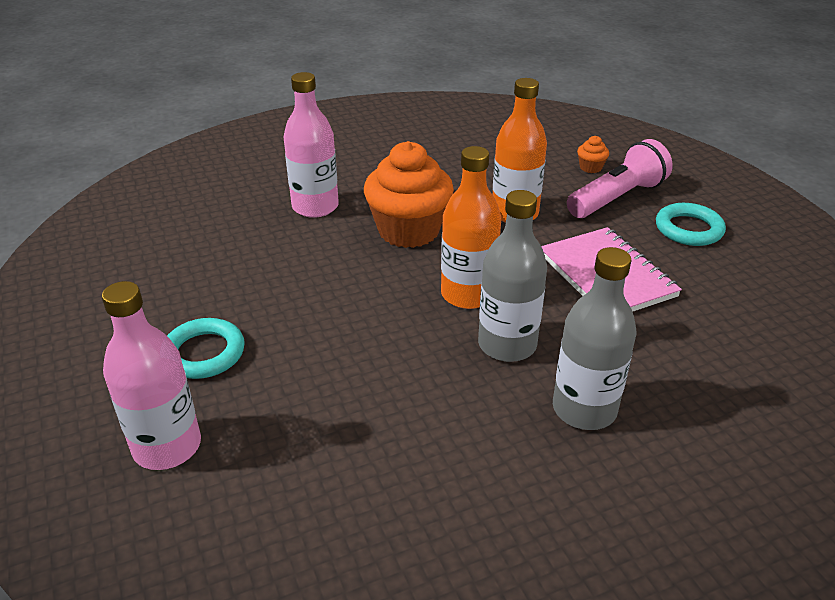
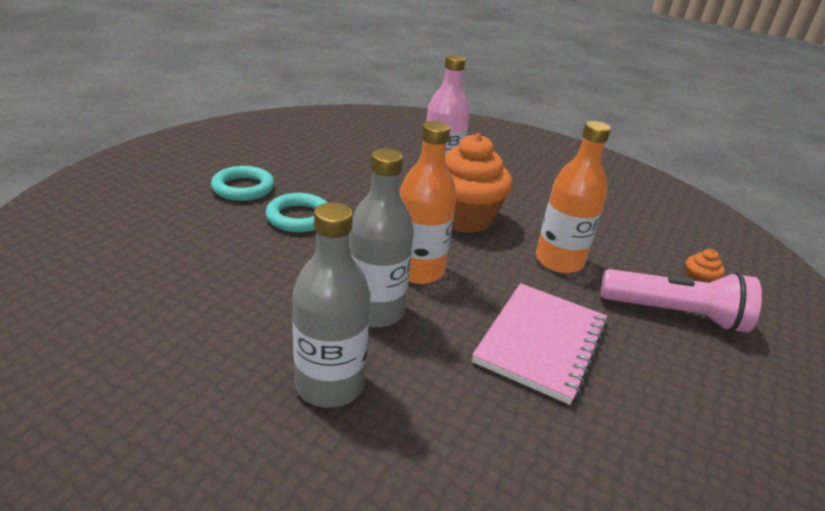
camera: 50 degrees right, 5 degrees down
pink bottle [102,281,201,470] -> none
turquoise ring [656,203,726,246] -> turquoise ring moved to [266,193,328,232]

